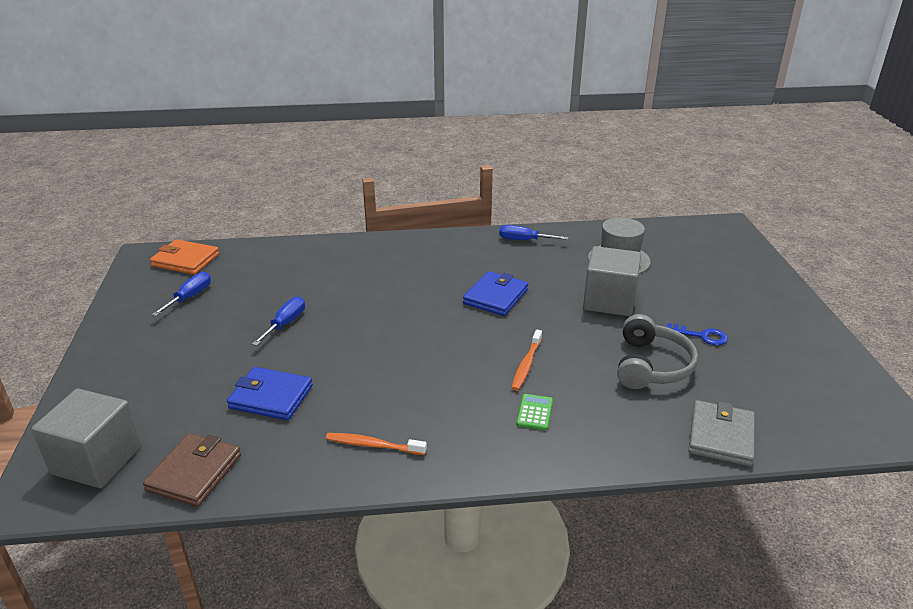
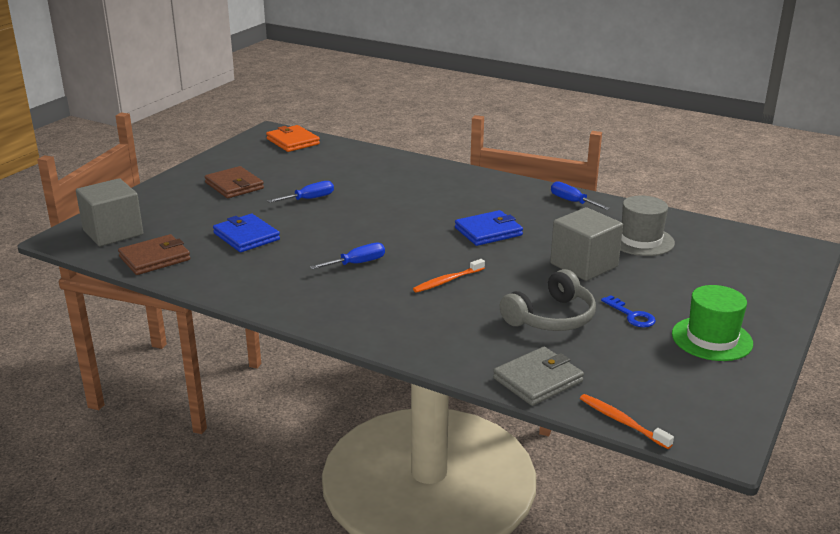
camera: 35 degrees right, 5 degrees down
blue screwdriver [152,272,211,316] -> blue screwdriver moved to [310,243,385,270]
orange toothbrush [326,433,427,455] -> orange toothbrush moved to [580,394,674,449]
green calculator [516,394,553,431] -> none
none -> brown wallet [204,166,264,198]
none -> green hat [672,285,753,361]

